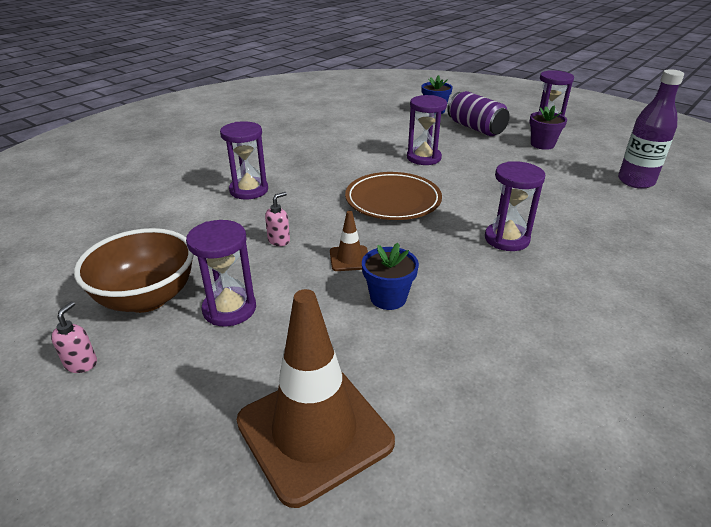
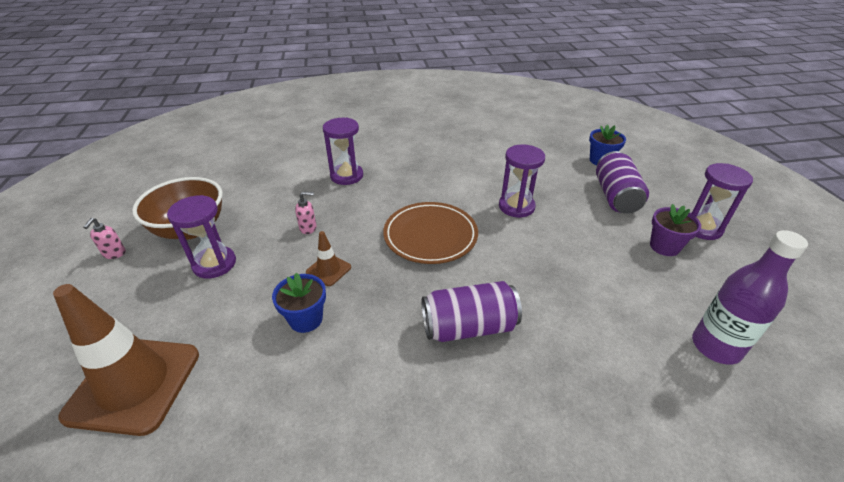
camera: 40 degrees right, 5 degrees up
pink soap dispenser [51,301,97,373] -> pink soap dispenser turned 135 degrees clockwise [83,218,126,259]
purple hourglass [485,161,545,251] -> purple can [422,281,522,342]

